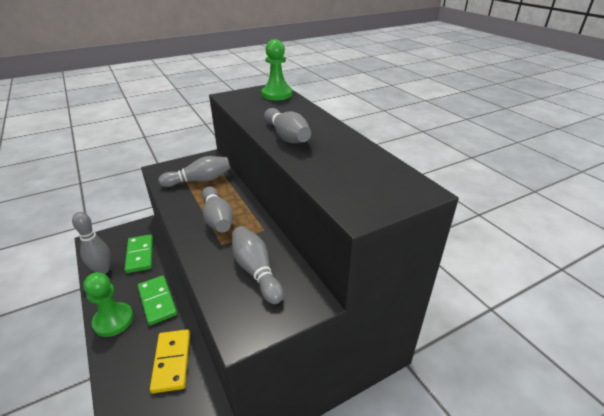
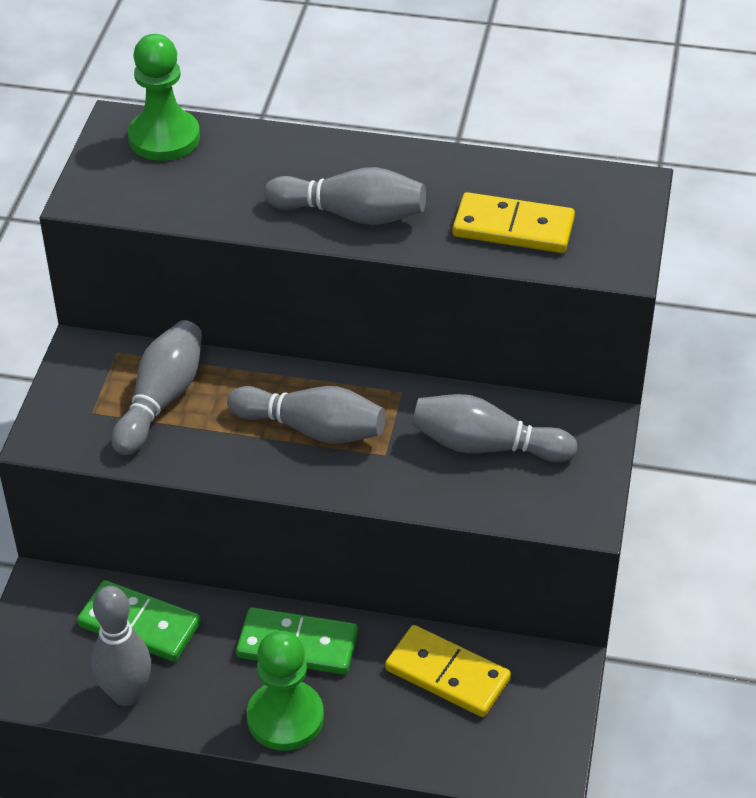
camera: 50 degrees left, 10 degrees up
none -> yellow domino [453,192,575,253]

